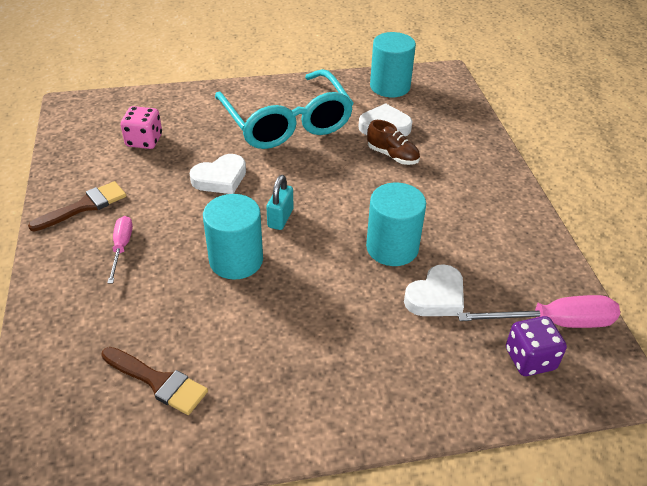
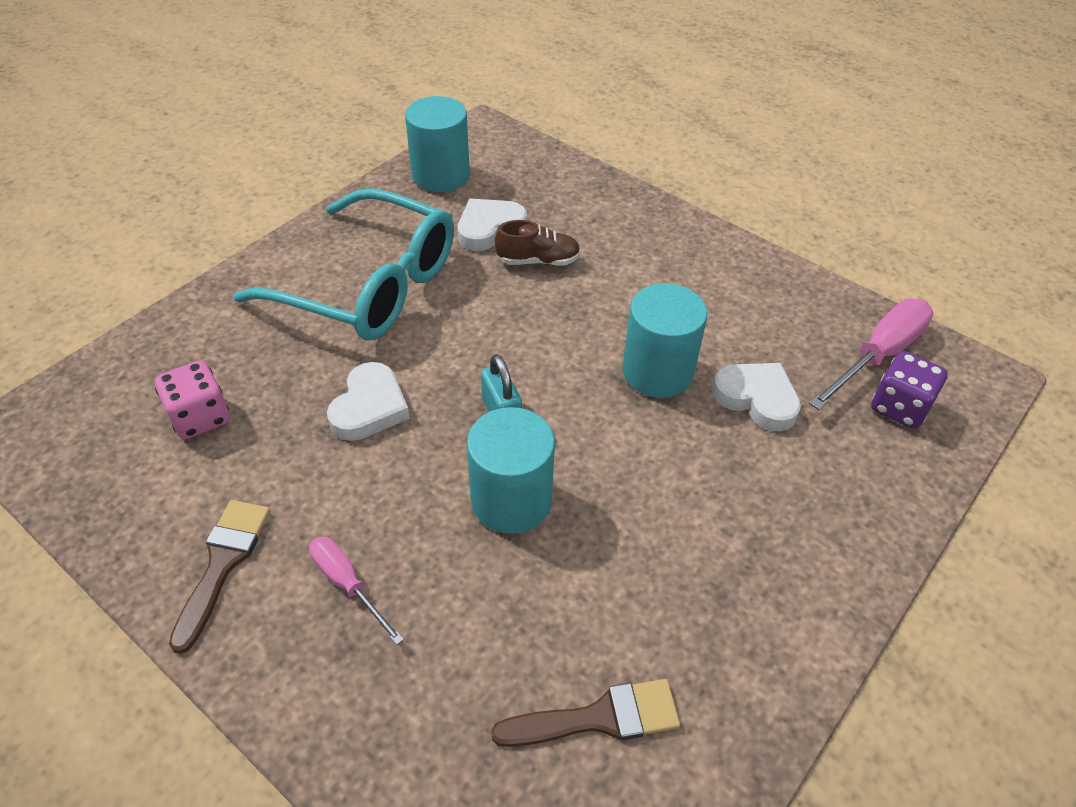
camera: 40 degrees left, 5 degrees up
white heart [404,264,464,316] -> white heart turned 60 degrees counterclockwise [712,363,801,431]

